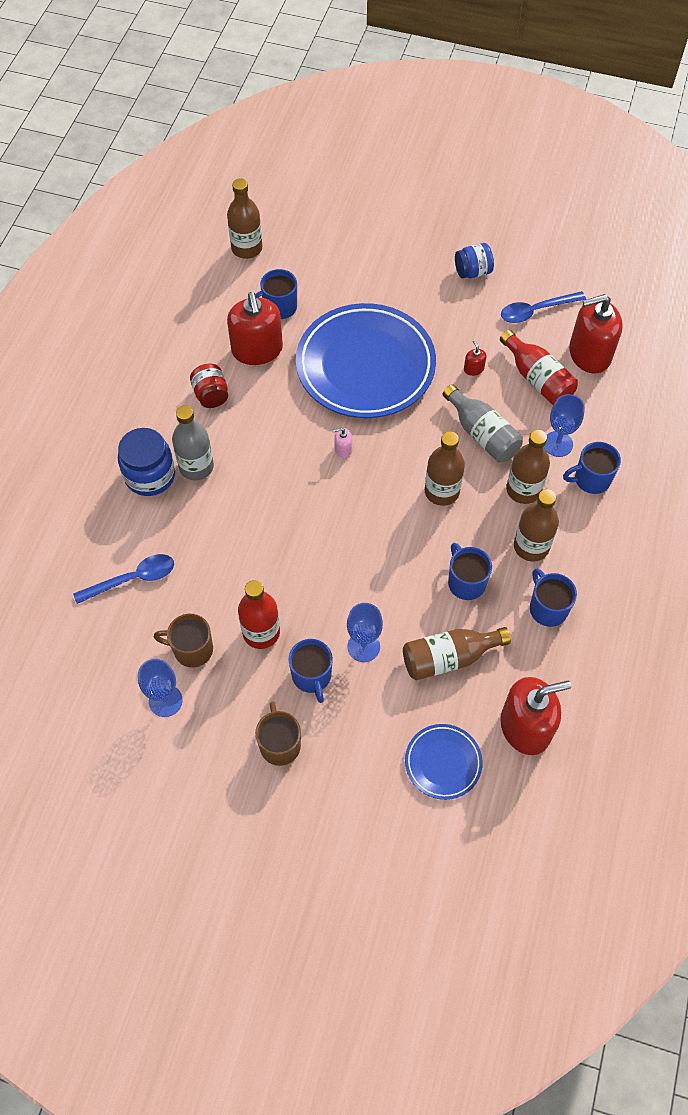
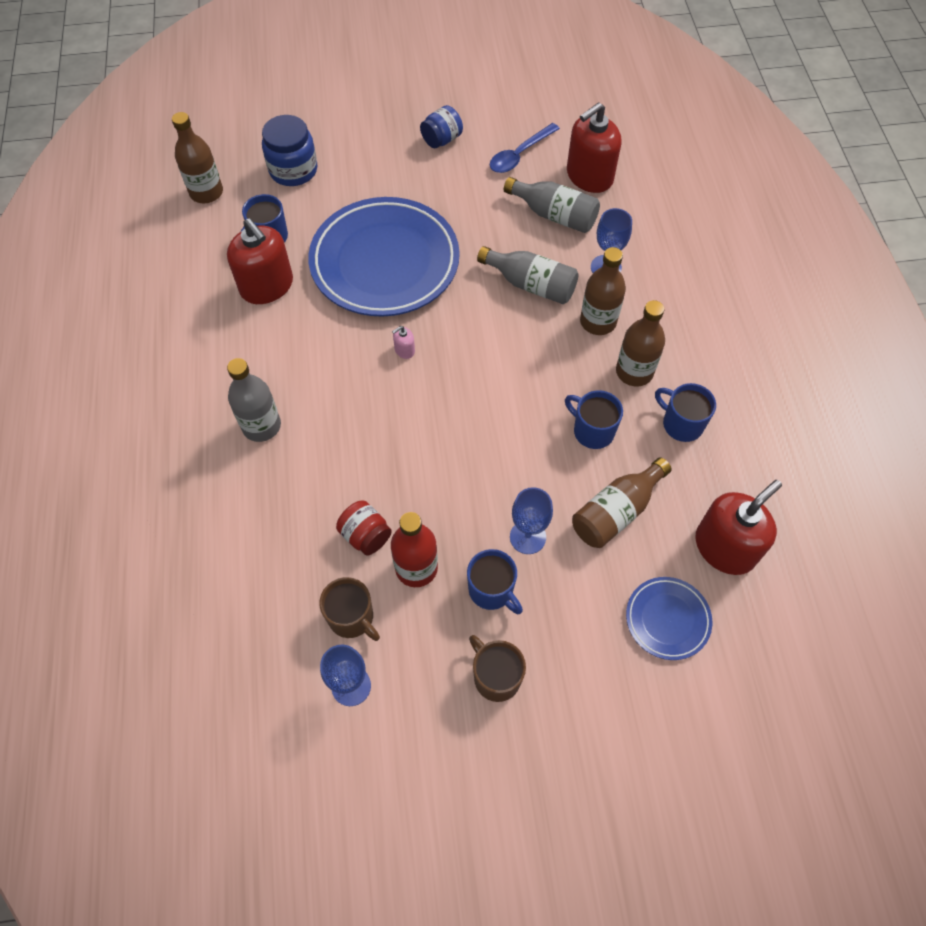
camera: 25 degrees left, 0 degrees up
blue spoon [73,554,174,604] -> none
blue jar [118,428,175,496] -> blue jar moved to [262,115,318,186]
brown mug [154,614,213,667] -> brown mug turned 120 degrees counterclockwise [319,577,380,641]
red jar [190,364,228,408] -> red jar moved to [336,500,392,556]
brown bottle [425,431,465,506] -> none
red soap dispenser [464,340,486,376] -> none
red bottle [500,330,578,405] -> grey bottle [504,177,600,233]
blue mug [563,442,621,494] -> none

